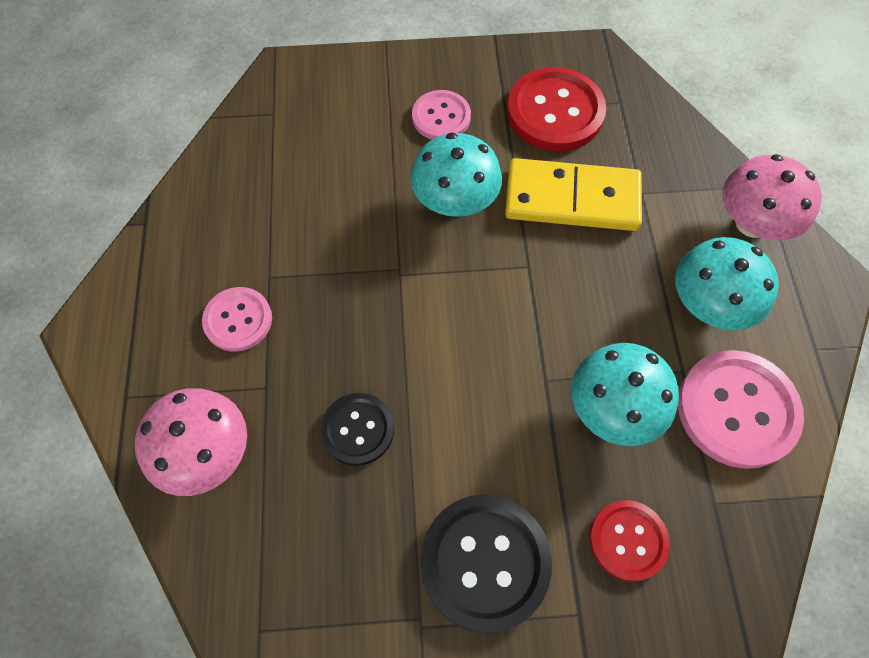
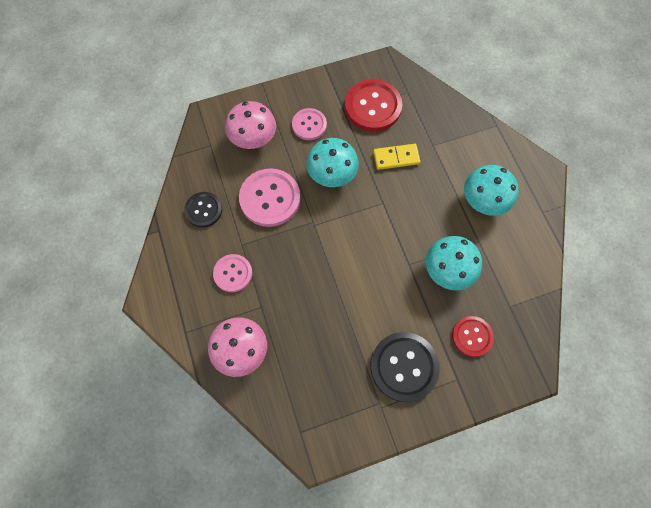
camera: 15 degrees left, 5 degrees up
black button [321,393,394,466] -> black button moved to [184,192,222,227]
yellow domino [505,158,642,231] -> yellow domino [373,144,420,170], size x0.58
pink button [678,350,804,469] -> pink button moved to [239,168,300,227]
pink mushroom [723,154,822,240] -> pink mushroom moved to [225,101,276,149]

